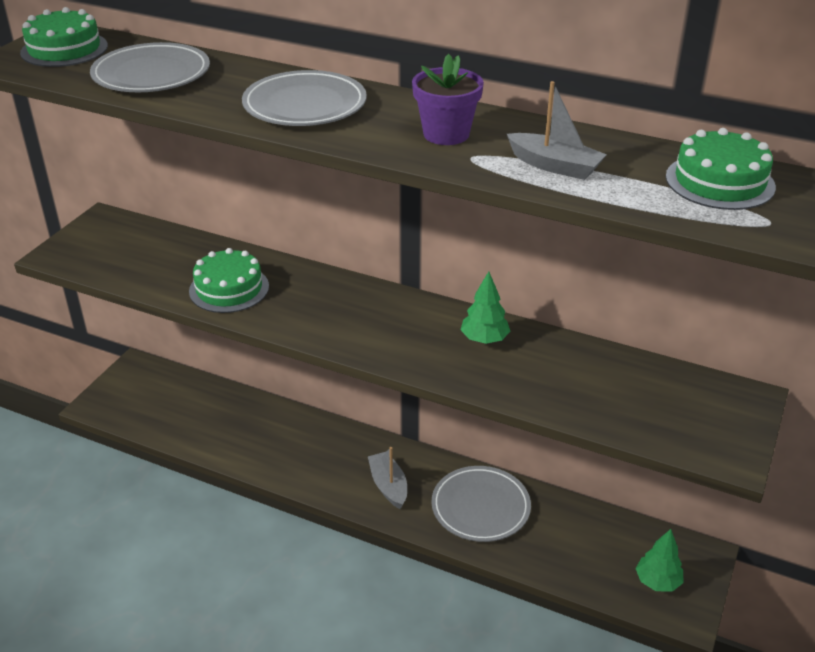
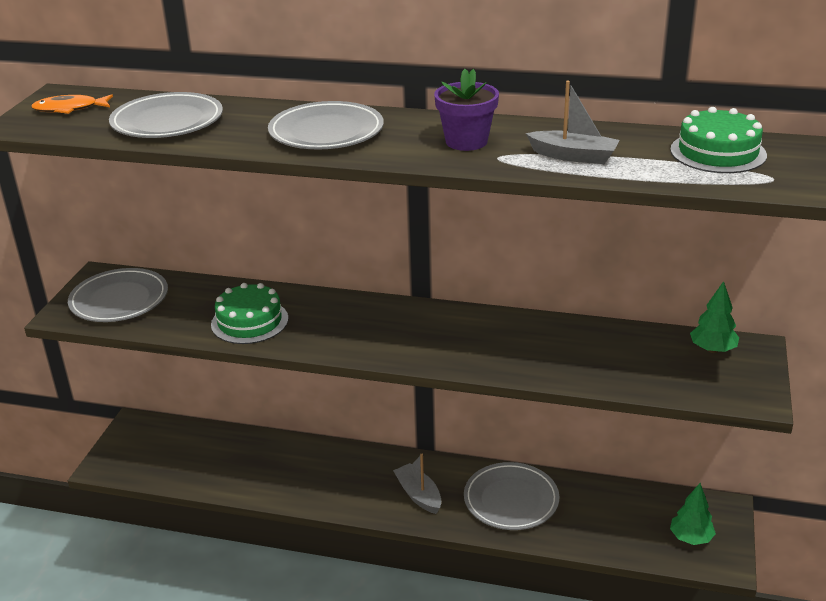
camera: 10 degrees left, 5 degrees down
green cake [20,7,108,67] -> orange fish [31,94,113,114]
green tree [461,271,510,344] -> green tree moved to [690,281,739,353]
none -> grey plate [68,268,168,322]

